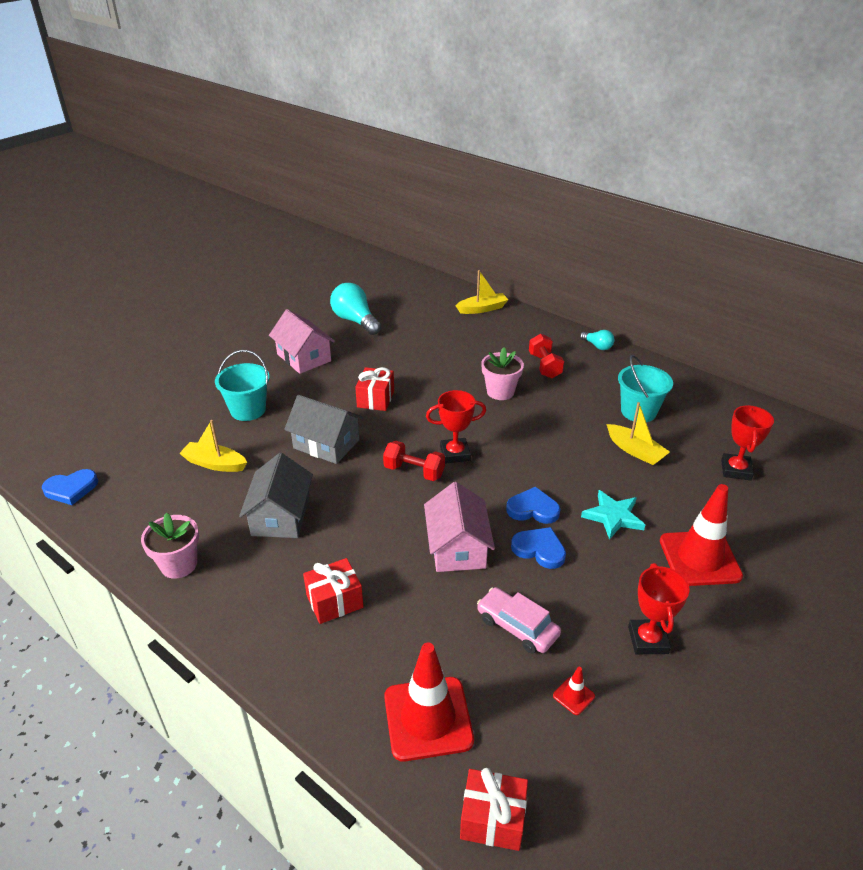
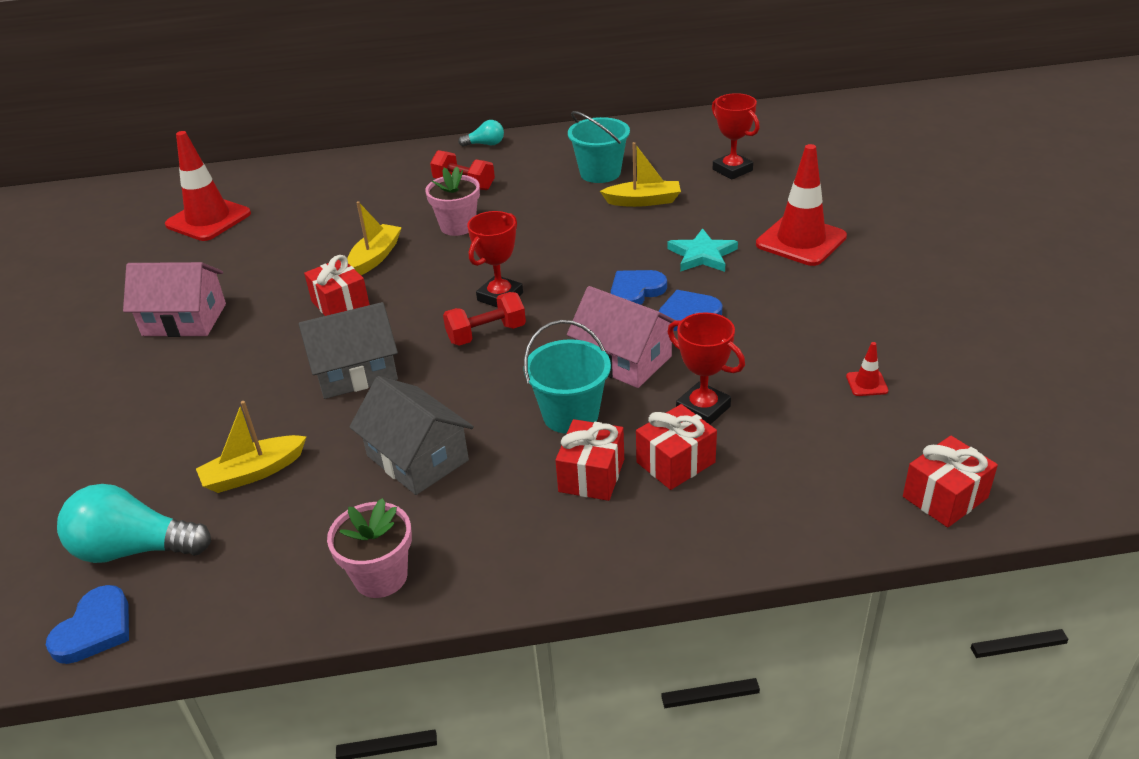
camera: 45 degrees left, 0 degrees up
turquoise bucket [215,350,270,421] -> turquoise bucket moved to [524,320,611,434]
turquoise light bulb [330,283,381,335] -> turquoise light bulb moved to [57,484,211,563]
red traffic cone [384,643,474,762] -> red traffic cone moved to [165,131,251,241]
yellow boat [455,270,508,314] -> yellow boat moved to [347,201,402,275]
pink car [477,587,561,654] -> none
red trophy [628,563,690,654] -> red trophy moved to [668,312,745,425]
none -> red gift [636,404,717,490]

